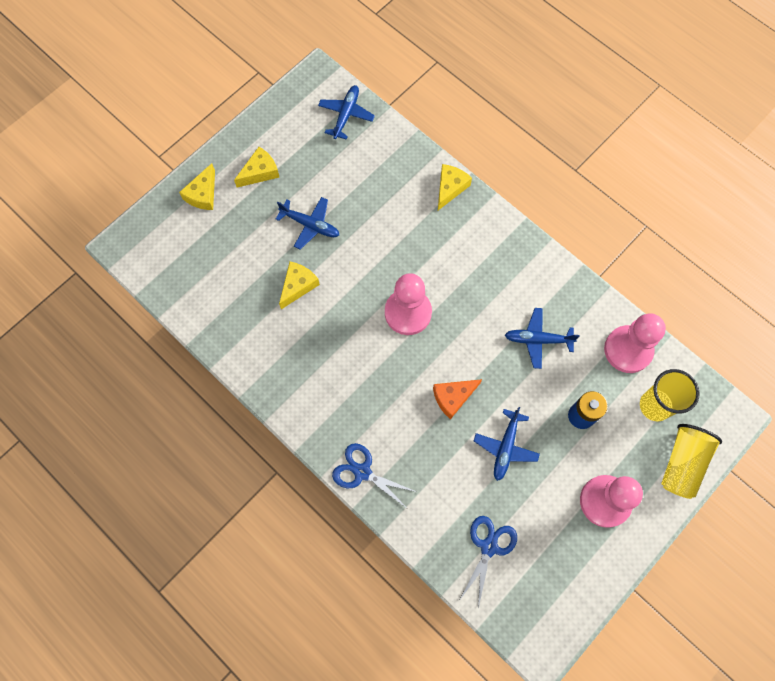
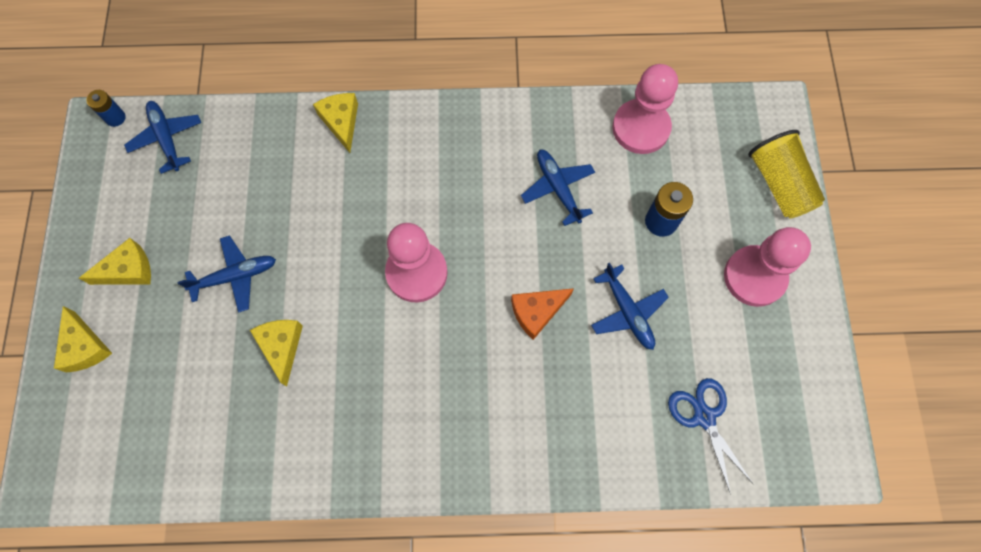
camera: 45 degrees left, 0 degrees up
yellow cheese [234,147,279,188] -> yellow cheese turned 60 degrees clockwise [79,238,151,285]
blue scissors [332,443,417,510] -> none
orange cheese [433,379,482,419] -> orange cheese turned 45 degrees clockwise [511,288,574,340]
blue plane [505,308,580,369] -> blue plane turned 105 degrees clockwise [521,149,595,226]
yellow cup [640,369,700,421] -> none
none -> blue battery [86,90,126,127]

